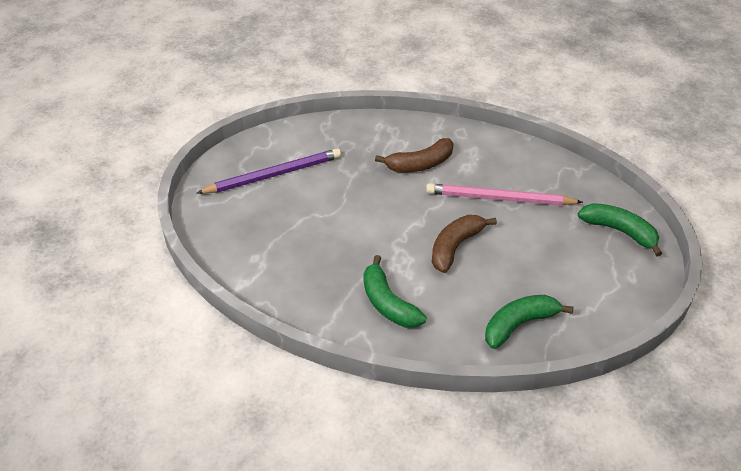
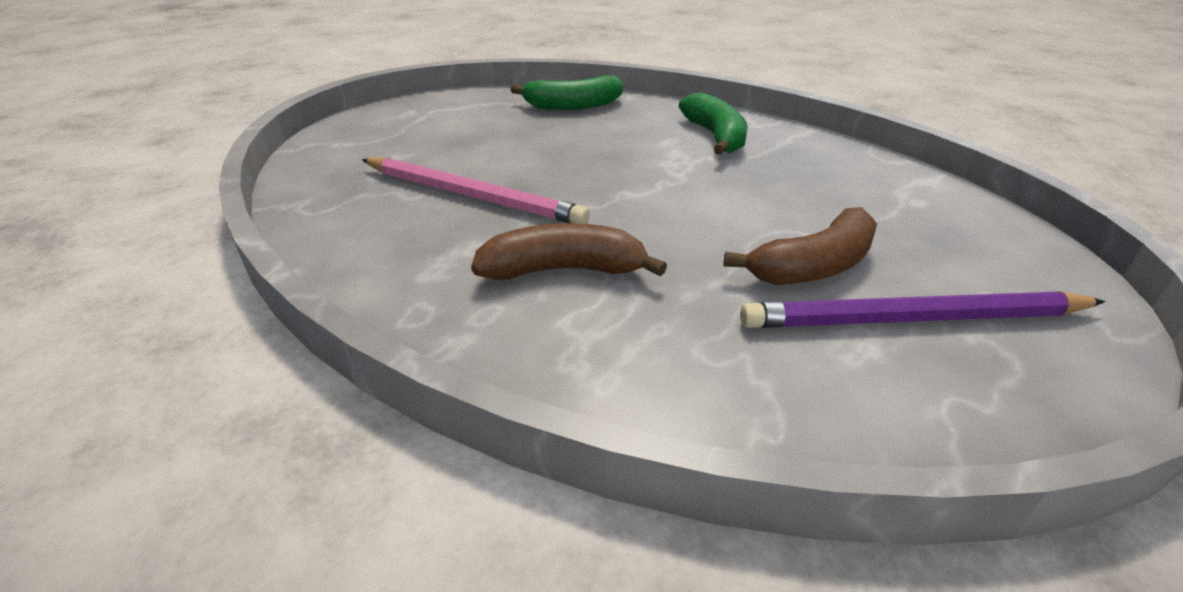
camera: 160 degrees left, 10 degrees down
brown banana [432,215,497,273] -> brown banana moved to [723,207,877,285]
green banana [578,203,662,257] -> none

